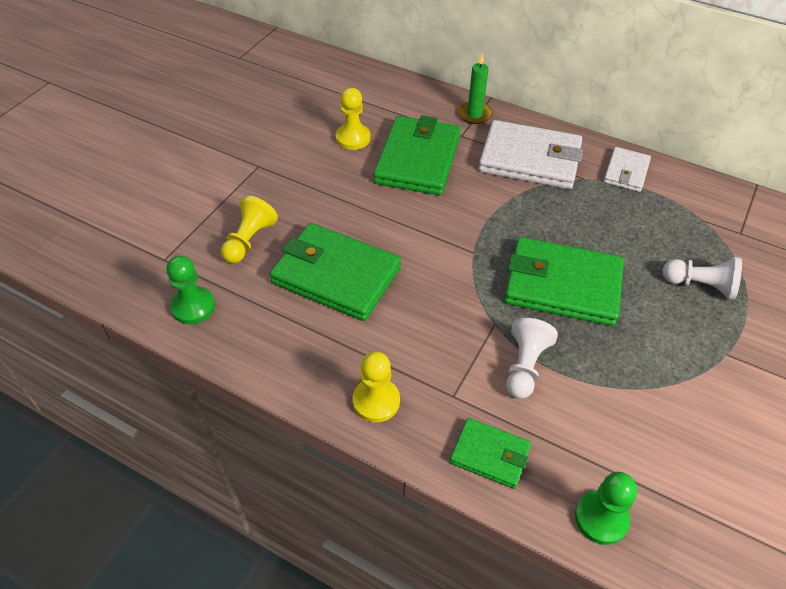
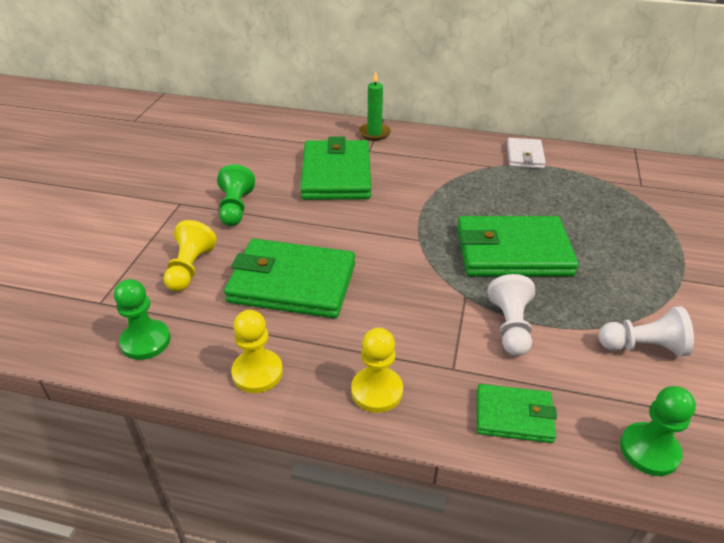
camera: 15 degrees left, 10 degrees down
yellow pawn [335,88,371,150] -> yellow pawn moved to [231,310,283,393]
white wallet [478,120,583,189] -> none
white pawn [663,257,742,300] -> white pawn moved to [599,306,694,356]
none -> green pawn [217,164,255,226]

